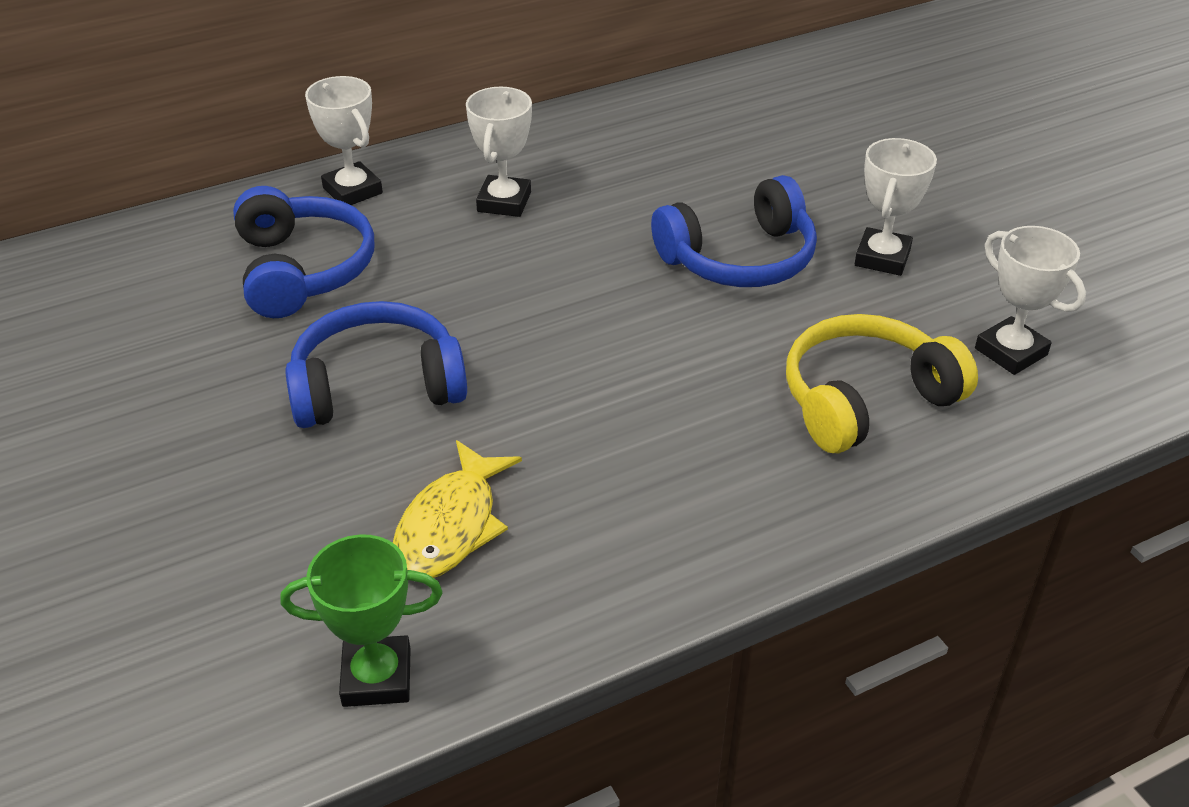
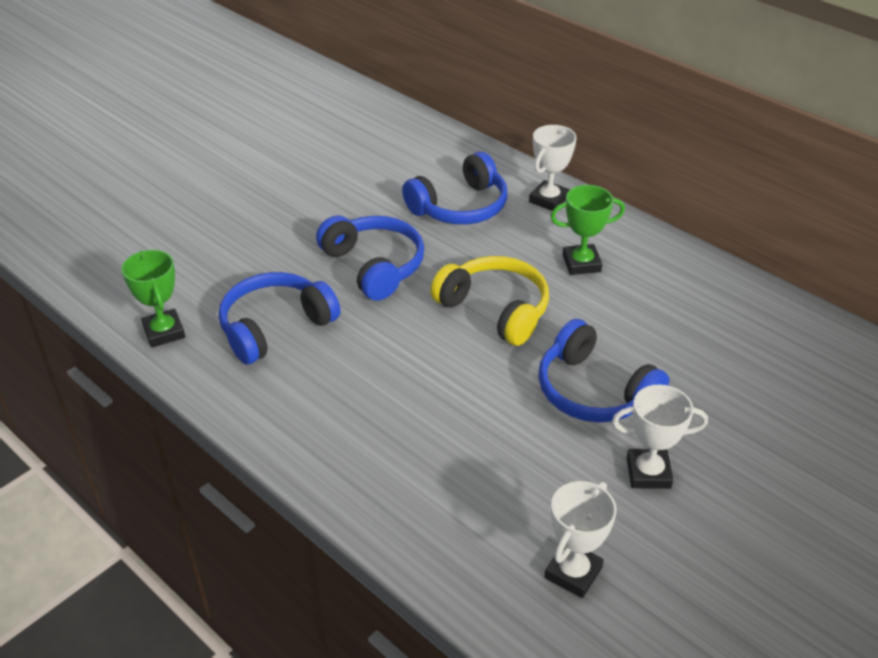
camera: 70 degrees right, 0 degrees up
yellow fish [393,440,522,578] -> blue headphones [219,272,340,364]
white trophy [466,87,532,217] -> green trophy [550,185,625,275]
yellow headphones [786,314,978,453] -> yellow headphones moved to [431,256,549,346]

